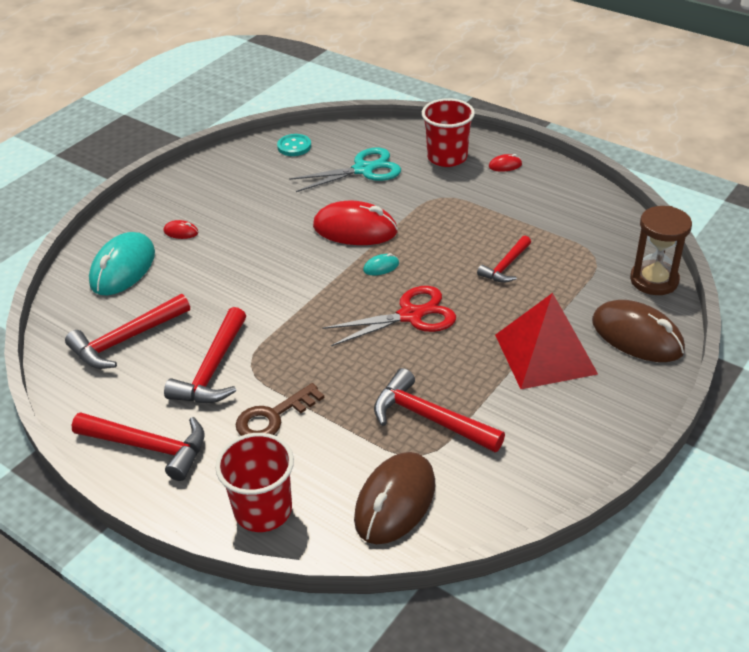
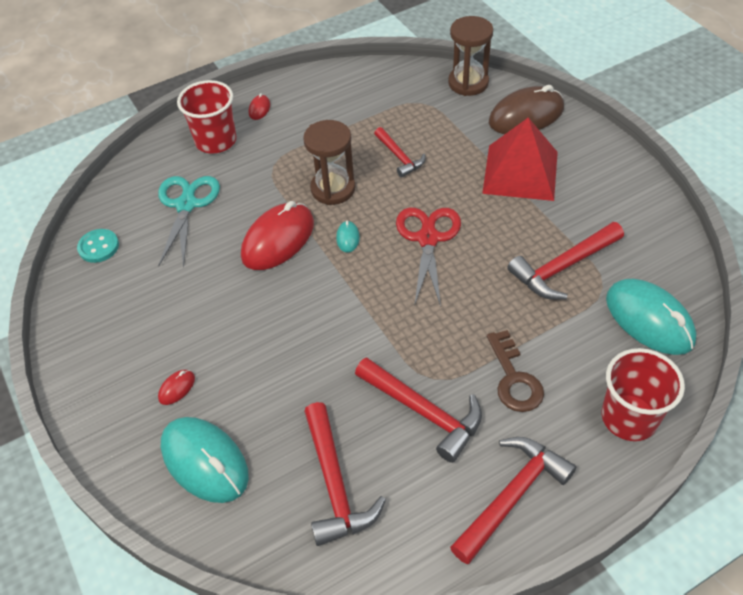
camera: 65 degrees left, 10 degrees up
brown mouse [354,452,435,544] -> turquoise mouse [606,279,696,355]
none -> brown hourglass [303,120,356,205]

